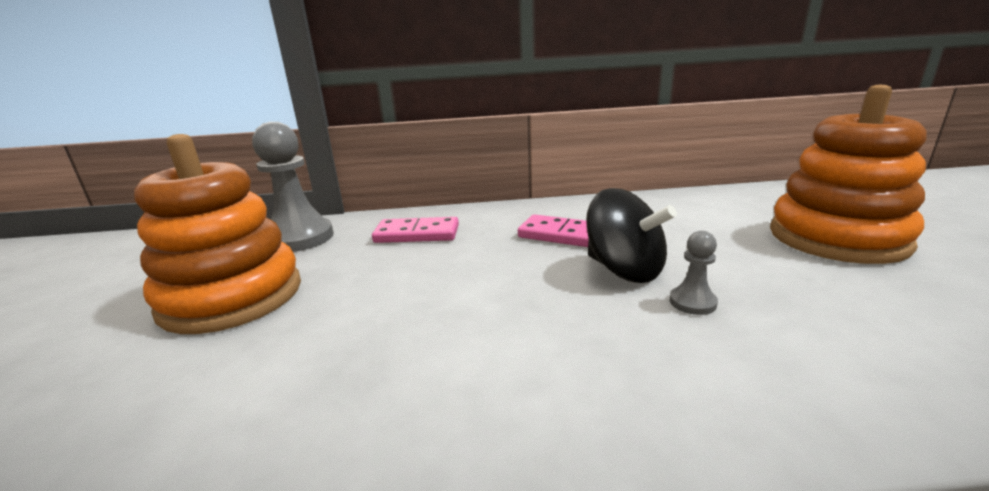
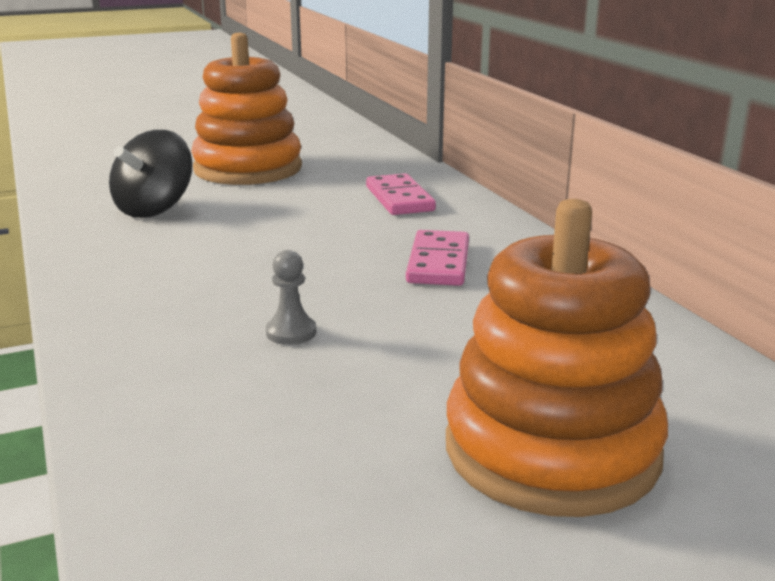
camera: 70 degrees right, 0 degrees up
grey pawn [252,122,334,252] -> none
black spinning top [586,188,677,283] -> black spinning top moved to [109,130,193,218]

